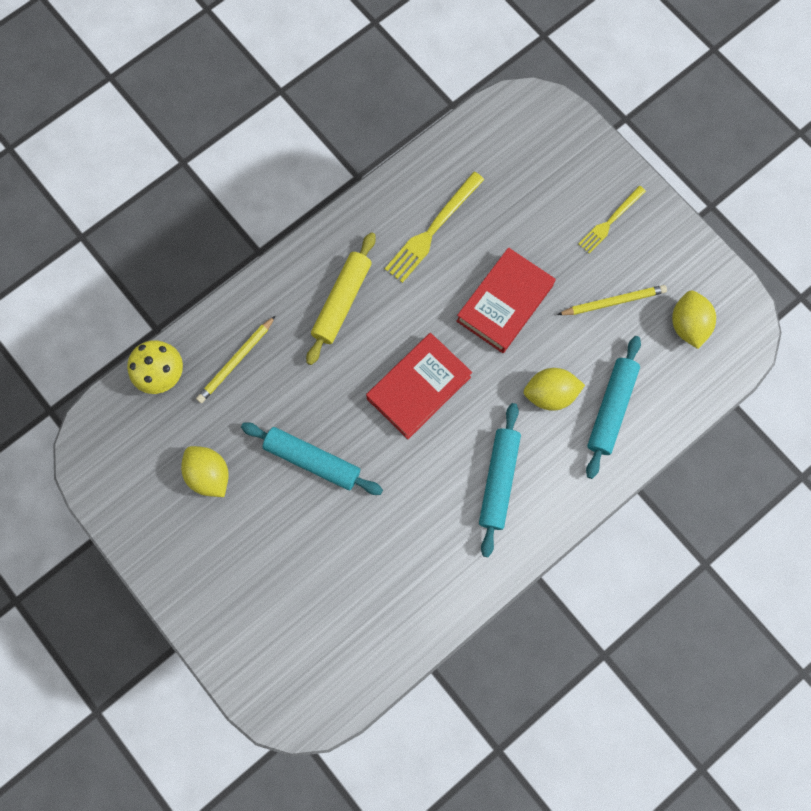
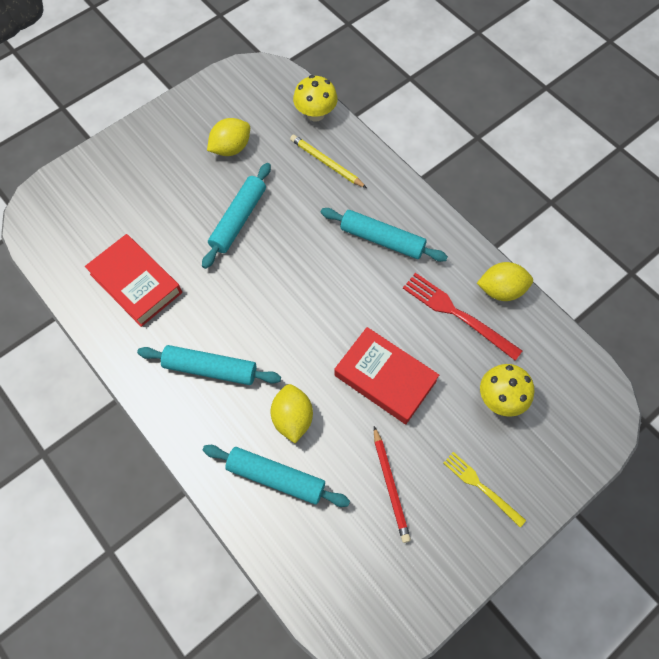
camera: 90 degrees right, 10 degrees down
yellow rolling pin [306,232,376,365] -> turquoise rolling pin [321,208,448,262]
red book [366,333,472,439] -> red book moved to [85,234,182,327]
yellow fork [385,172,484,283] -> red fork [403,273,522,361]
yellow pencil [557,285,667,315] -> red pencil [374,426,411,543]
yellow lemon [672,291,716,349] -> yellow lemon moved to [477,262,533,301]
none -> yellow mushroom [480,364,535,417]

